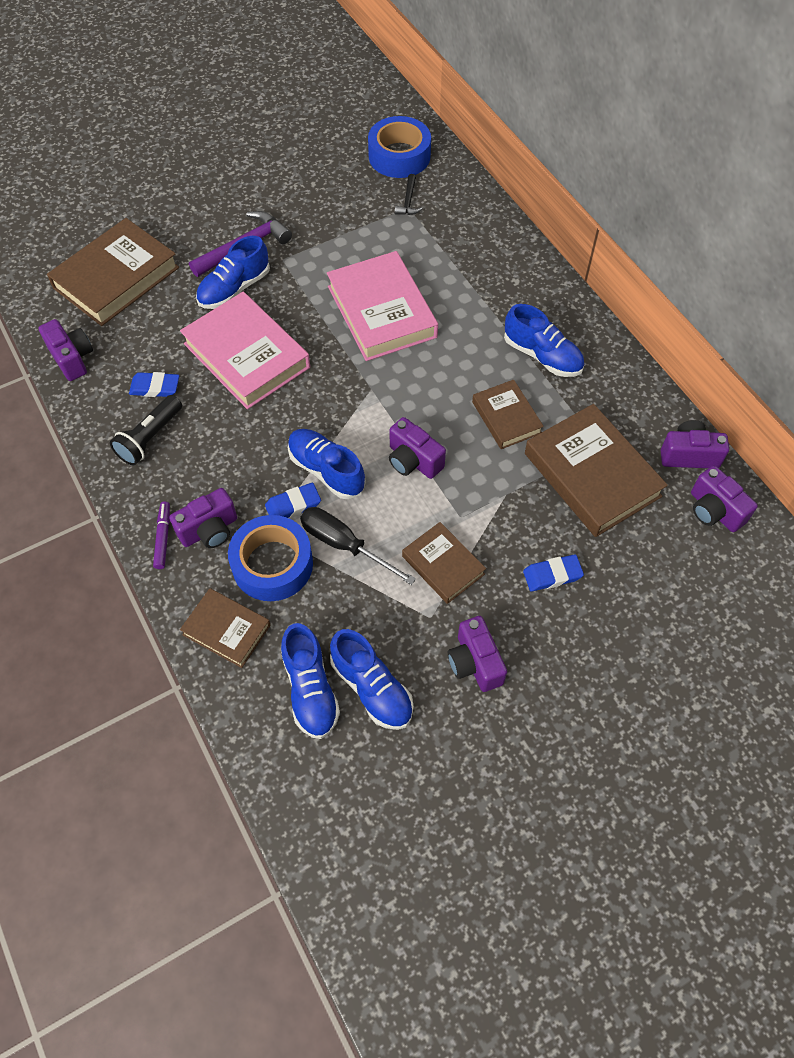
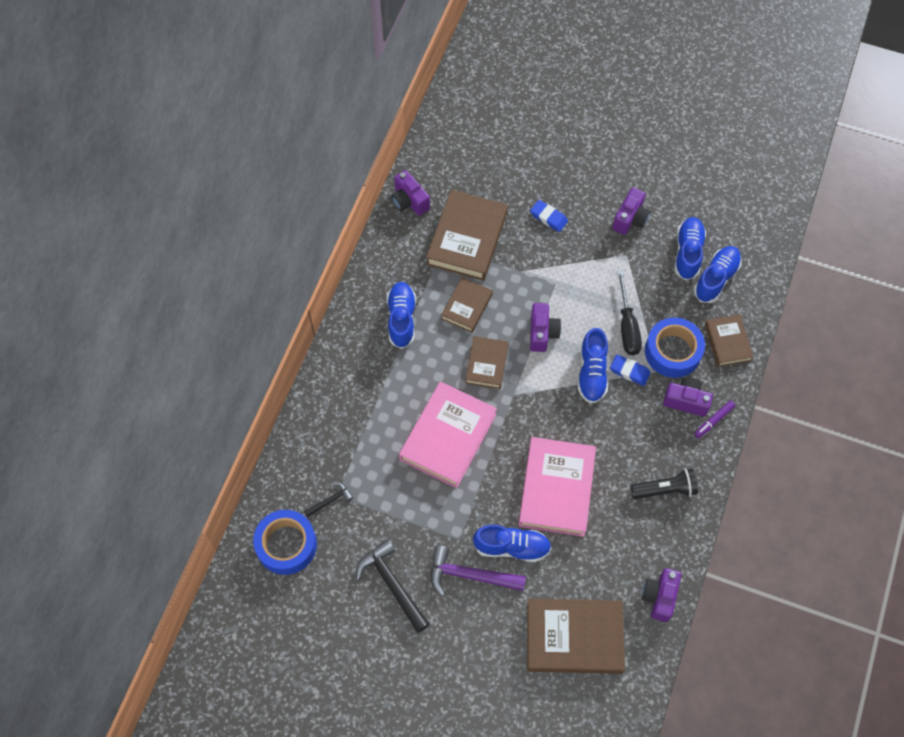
camera: 130 degrees left, 5 degrees up
blue eraser [129,372,179,397] -> none
brown book [402,522,486,604] -> brown book moved to [465,336,509,389]
purple camera [691,465,758,532] -> none
none -> black hammer [356,539,430,633]

